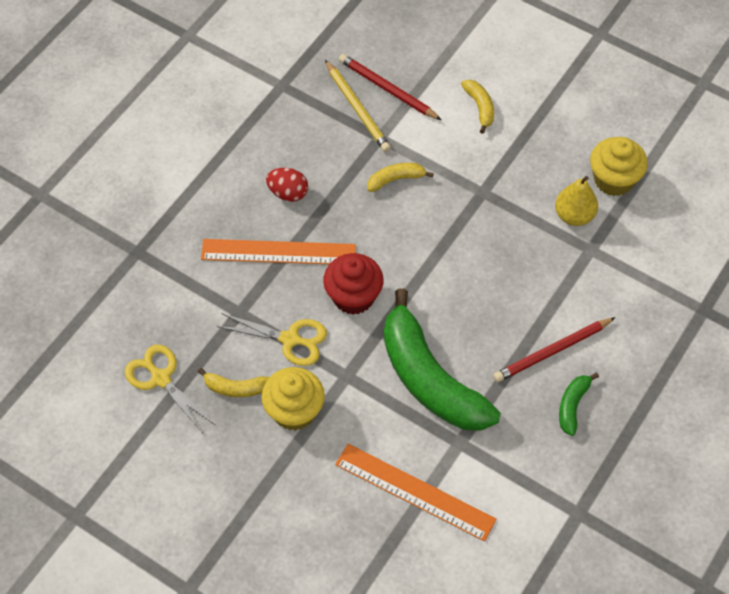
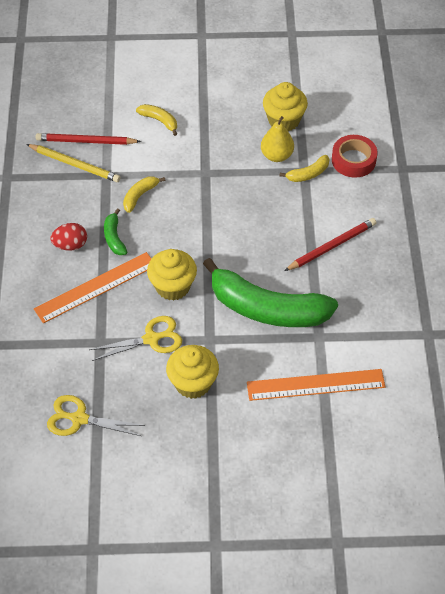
camera: 35 degrees left, 5 degrees down
yellow banana [198,368,269,397] -> yellow banana moved to [280,155,330,182]
red cupcake [323,253,384,315] -> yellow cupcake [147,249,197,301]
red pencil [493,317,616,382] -> red pencil turned 150 degrees counterclockwise [284,218,377,271]
green banana [559,373,599,436] -> green banana moved to [104,208,127,255]
none -> red tape [332,135,377,178]

